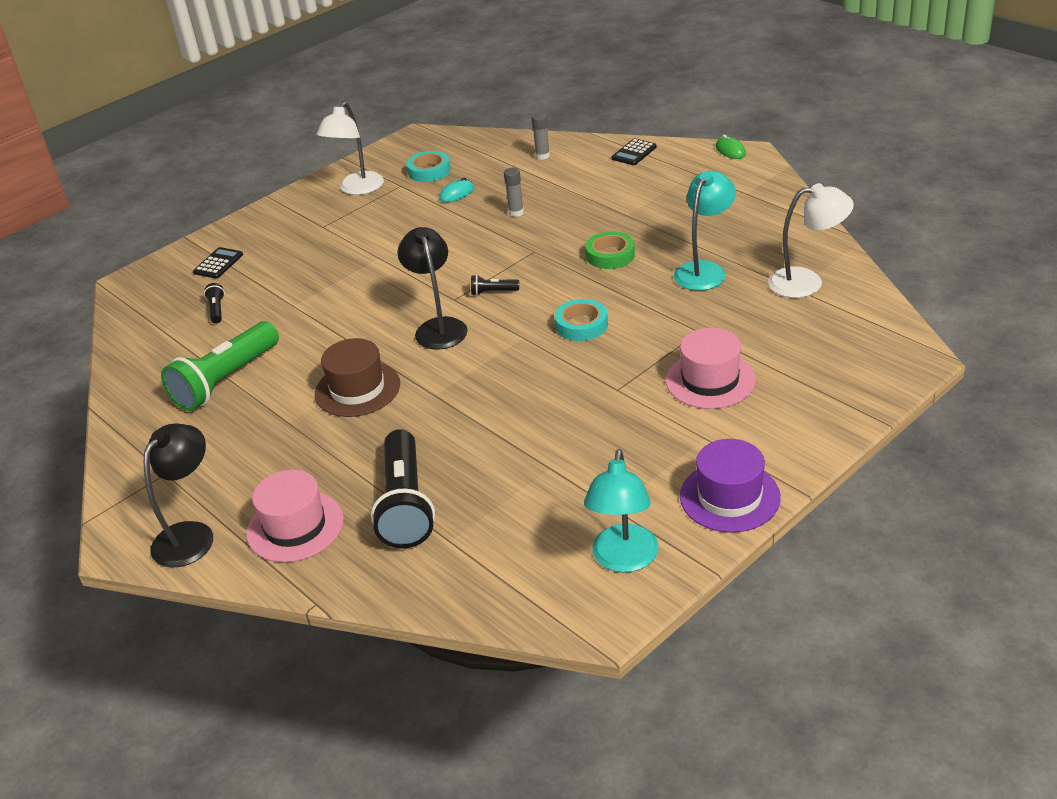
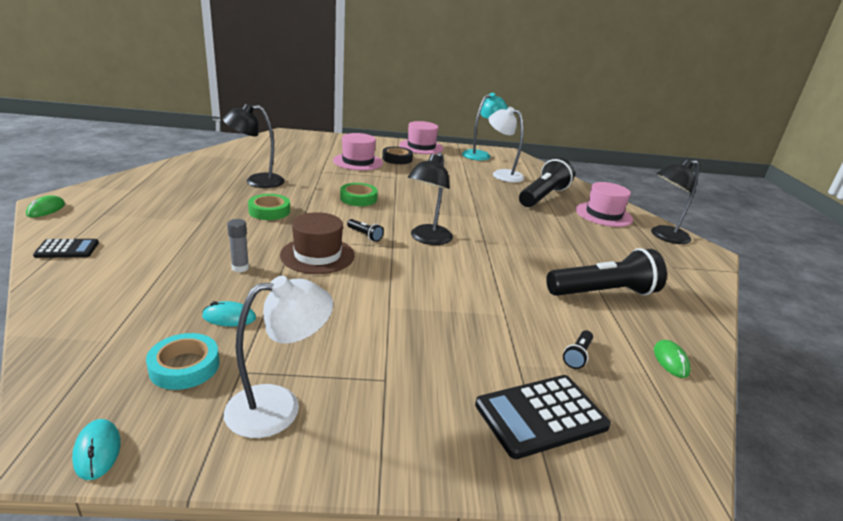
camera: 145 degrees left, 10 degrees down
green flashlight [161,321,279,411] -> black flashlight [546,248,667,296]
black calculator [193,247,243,279] -> black calculator [475,375,611,459], size x1.74
brown hat [315,338,400,417] -> brown hat moved to [280,212,355,274]
grey glue stick [532,113,550,160] -> none
turquoise tape [555,299,608,341] -> green tape [340,183,378,206]
turquoise lamp [674,170,736,291] -> black lamp [222,103,285,188]
purple hat [680,439,781,533] -> pink hat [399,121,444,154]
white lamp [768,183,854,298] -> white lamp moved to [488,107,524,182]
none -> turquoise mouse [72,419,121,480]
none -> black tape [382,147,413,164]
none -> green mouse [654,340,691,378]

